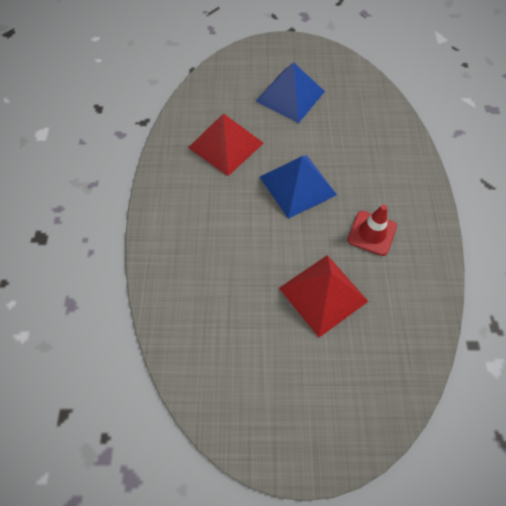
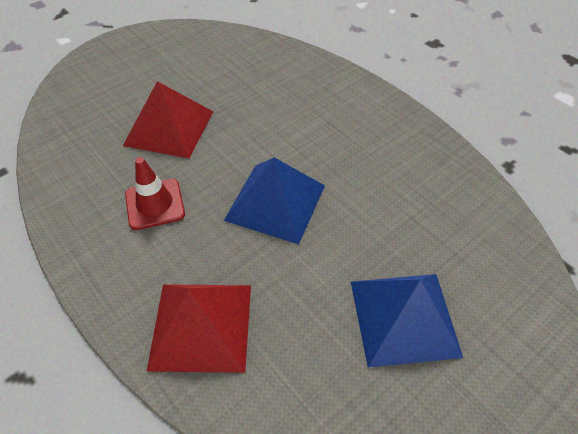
camera: 140 degrees right, 10 degrees down
red pyramid [188,113,264,176] -> red pyramid moved to [147,284,251,373]

